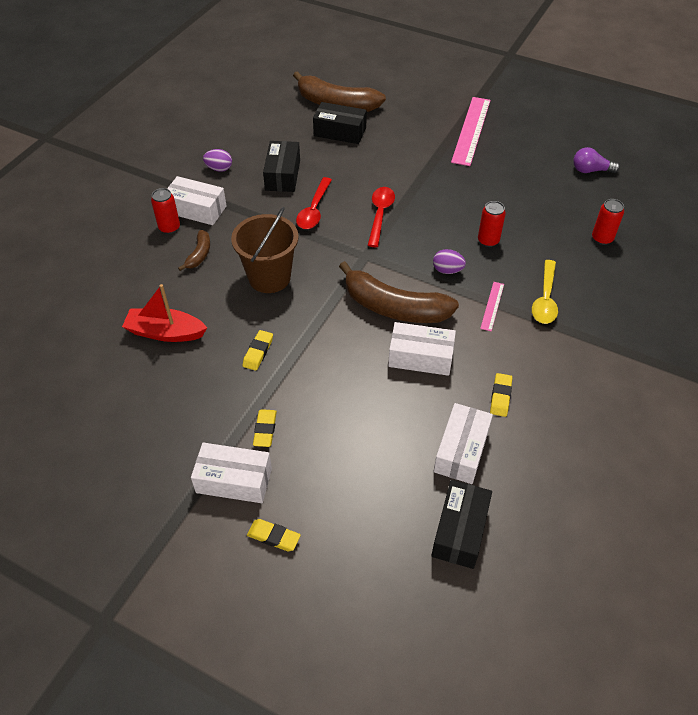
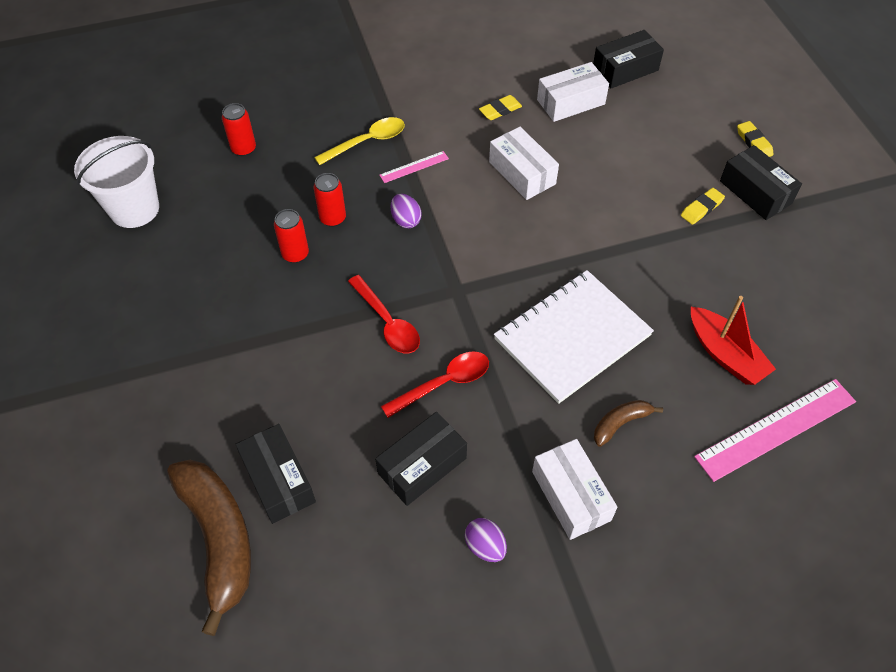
camera: 135 degrees left, 5 degrees up
red can [151,188,180,234] -> red can moved to [274,209,309,263]
white box [191,443,272,503] -> black box [720,145,802,220]
brown bucket [231,207,299,293] -> white notebook [494,270,654,404]
yellow eraser [243,330,273,371] -> none
brown banana [339,261,459,323] -> none
red spoon [368,187,395,247] -> red spoon turned 90 degrees counterclockwise [348,275,420,353]
pink ruler [451,97,491,166] -> pink ruler moved to [694,379,856,482]
purple light bulb [573,147,620,173] -> white bucket [74,136,159,228]

